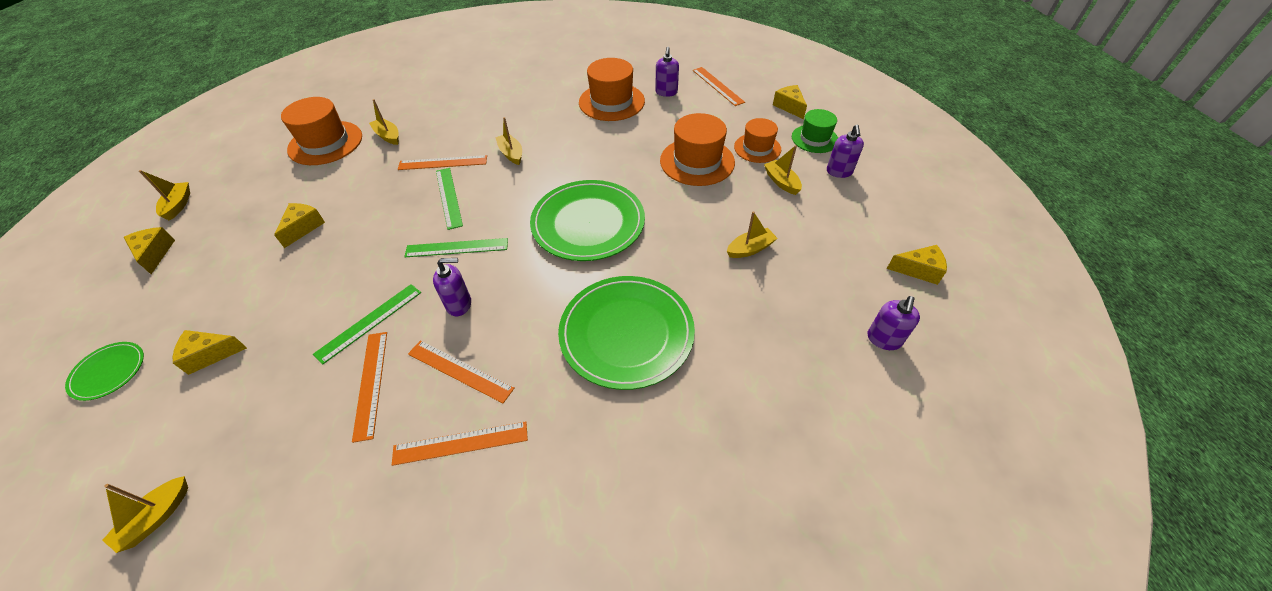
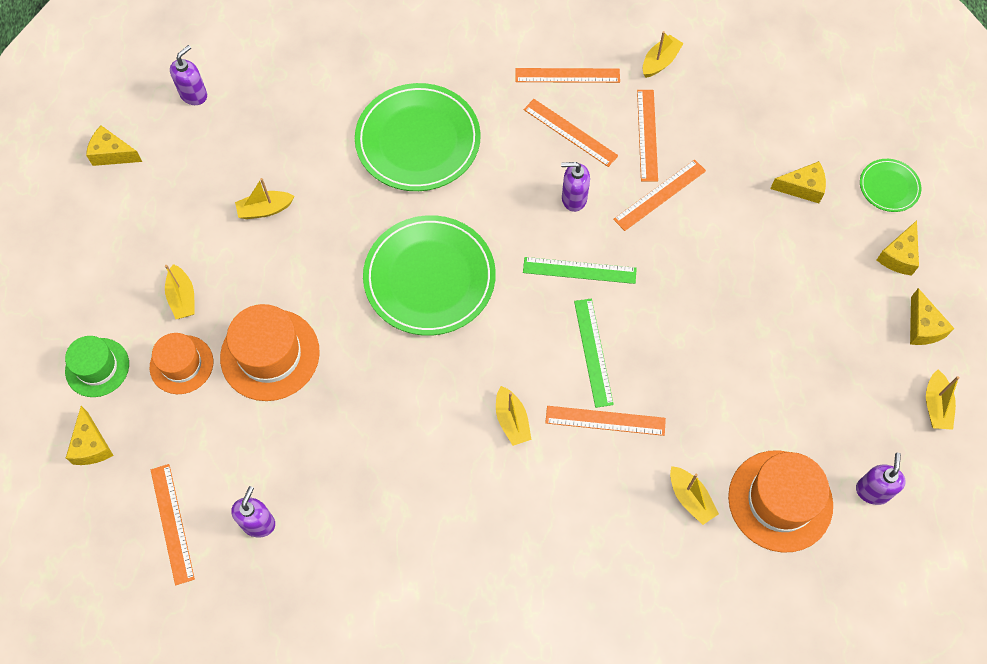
camera: 170 degrees left, 15 degrees up
yellow boat [102,476,188,553] -> yellow boat moved to [643,31,684,78]
yellow cheese [274,203,325,248] -> yellow cheese moved to [877,220,919,275]
green ruler [313,284,421,365] -> orange ruler [613,159,706,231]
orange hat [579,58,645,121] -> none
purple soap dispenser [827,125,864,178] -> purple soap dispenser moved to [856,453,906,505]

